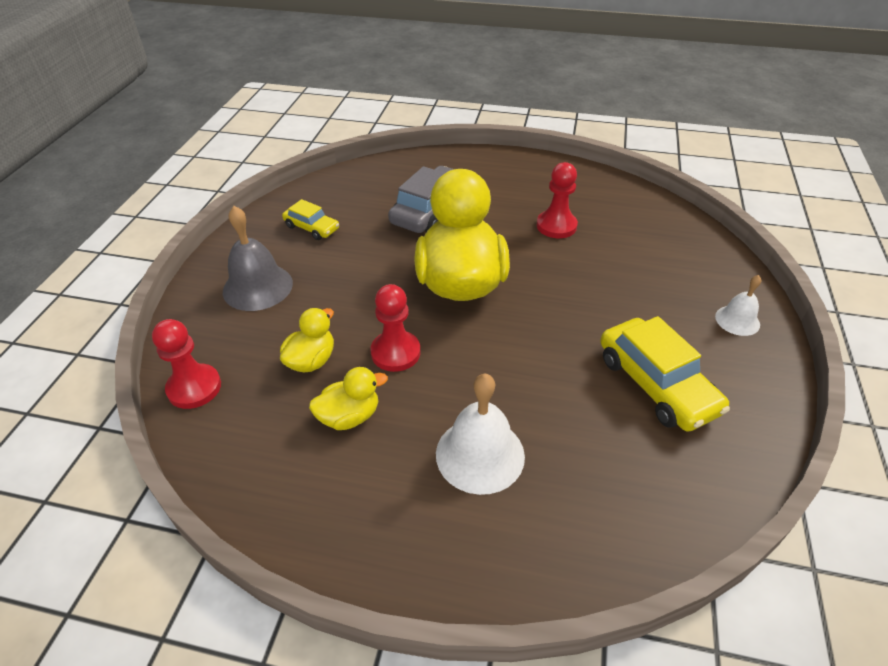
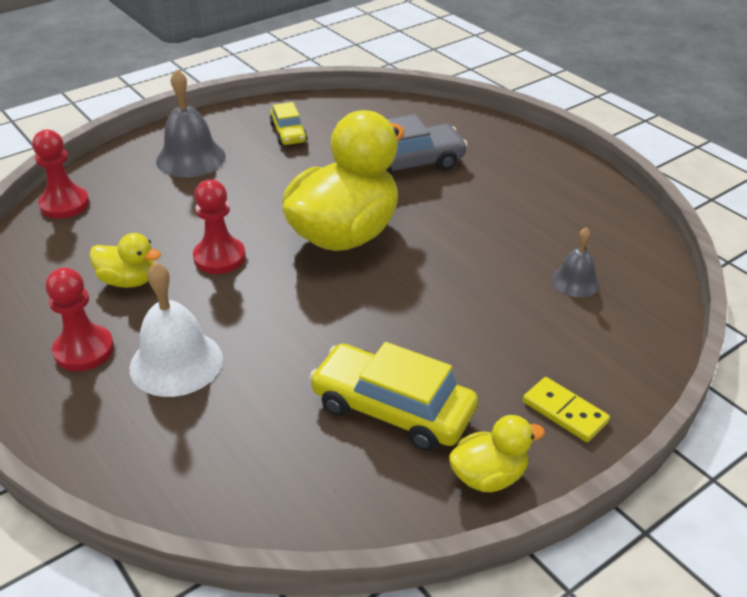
camera: 40 degrees right, 5 degrees down
yellow duck [280,308,334,373] -> yellow duck moved to [448,415,545,492]
red pawn [537,162,578,238] -> red pawn moved to [45,268,114,371]
yellow car [600,316,730,432] -> yellow car turned 105 degrees clockwise [309,342,478,451]
white bell [715,275,761,336] -> yellow domino [523,377,610,442]
none -> grey bell [551,227,600,297]

